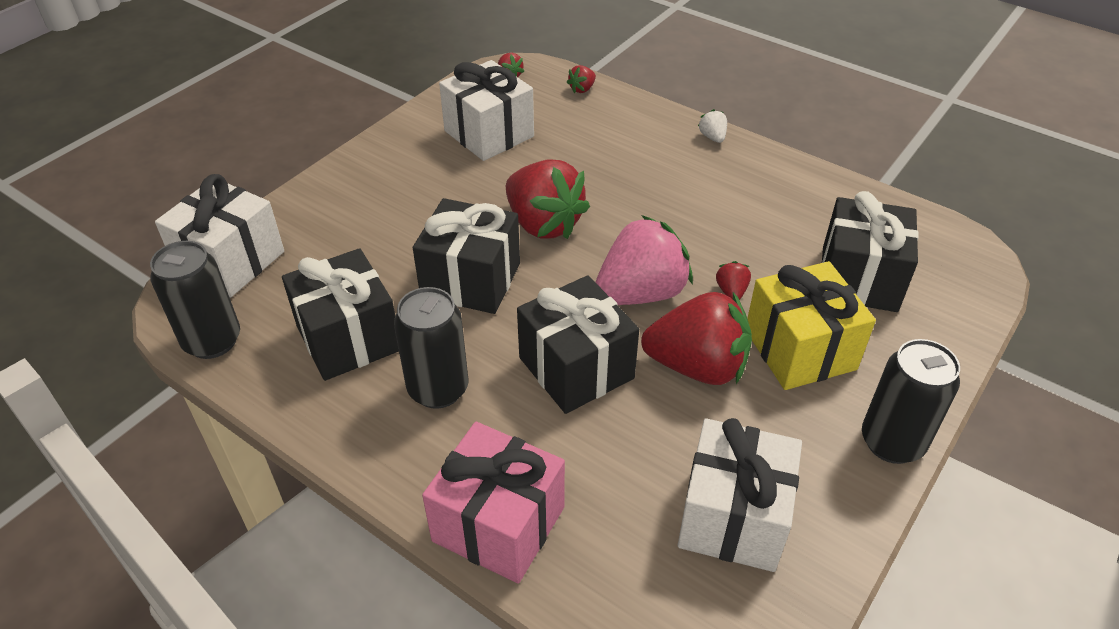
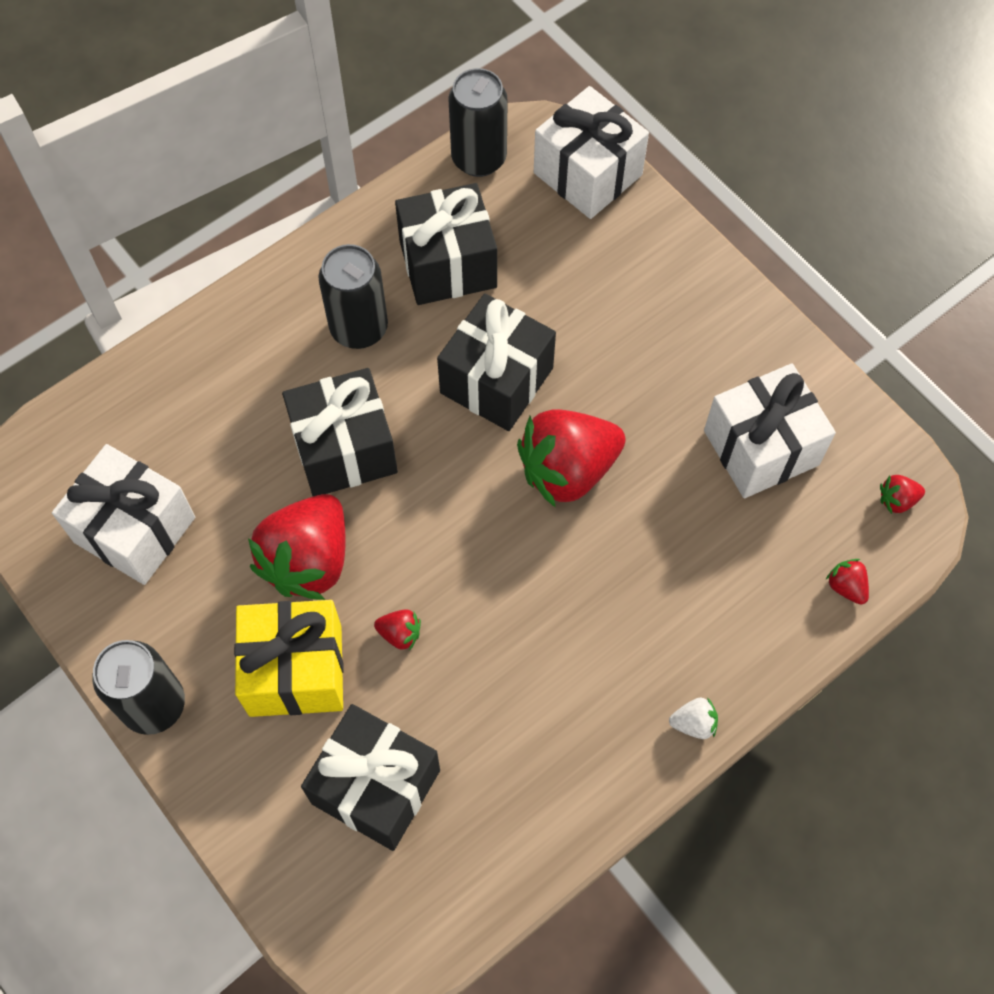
camera: 105 degrees right, 20 degrees up
pink gift [422,422,565,584] -> none
pink strawberry [595,215,693,305] -> none

